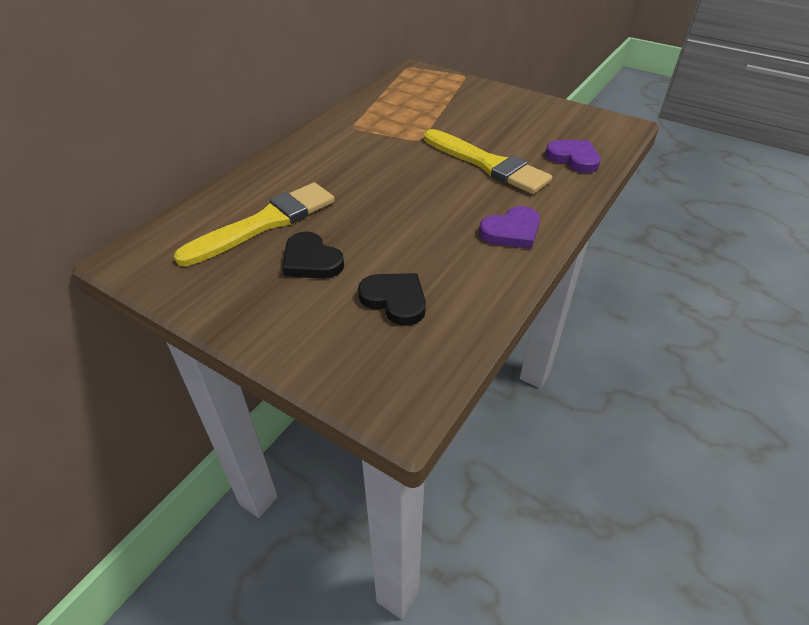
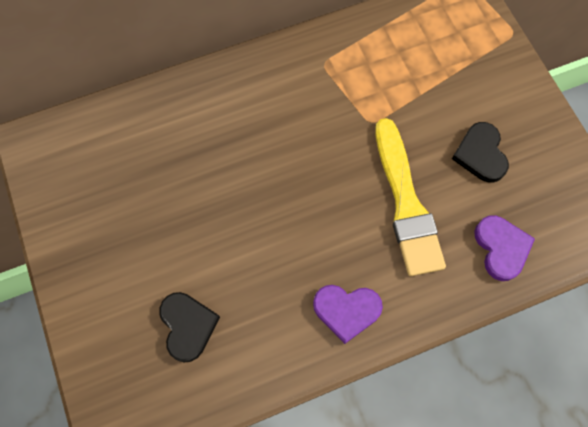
camera: 35 degrees right, 25 degrees up
yellow brush [174,182,335,266] -> none
black heart [283,232,344,279] -> black heart moved to [452,122,509,183]

